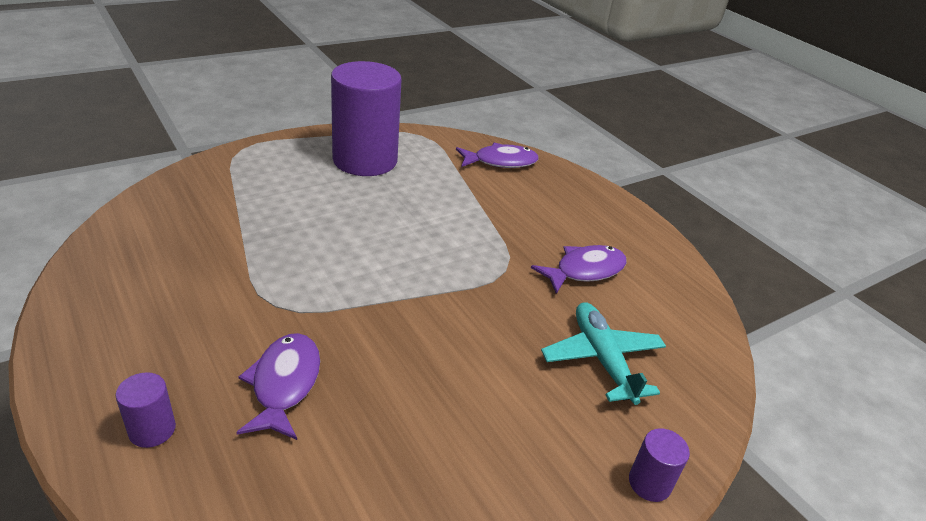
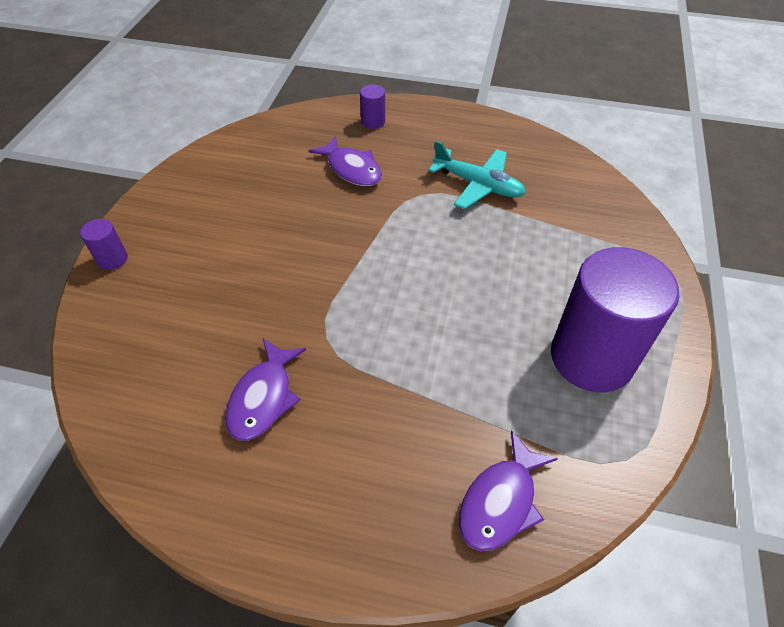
camera: 140 degrees right, 15 degrees up
turquoise plane [541,302,666,405] -> turquoise plane moved to [428,141,526,209]

